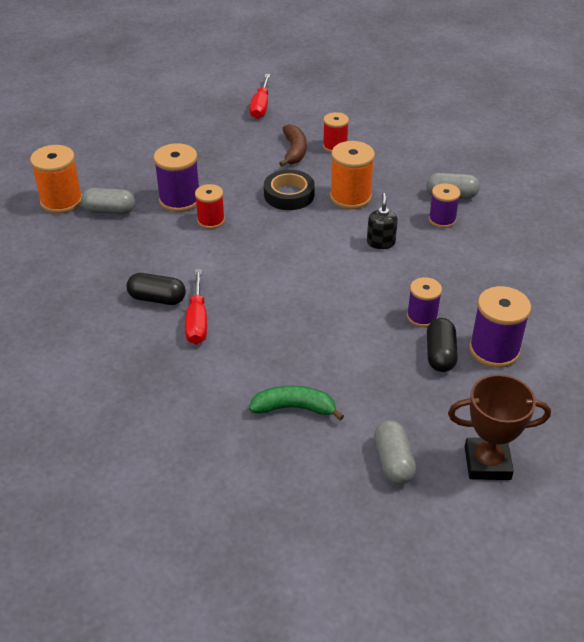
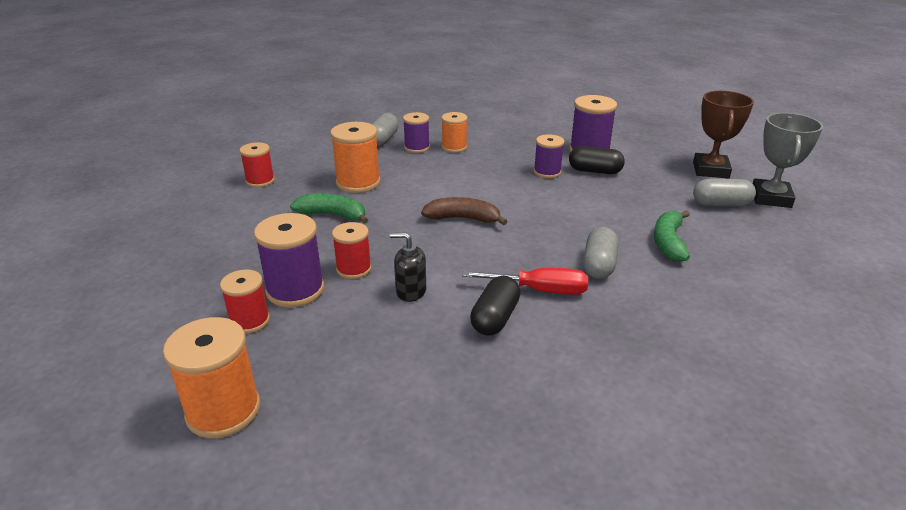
camera: 80 degrees left, 10 degrees down
grey capsule [81,188,135,214] -> grey capsule moved to [583,227,618,279]
red screwdriver [250,74,270,119] -> none
black tape [264,170,315,210] -> green banana [290,193,368,224]
brown banana [279,124,307,167] -> brown banana moved to [421,197,508,225]
black soap dispenser [367,193,398,249] -> black soap dispenser moved to [390,232,426,302]
none -> red spool [220,269,270,333]
none -> orange spool [441,112,468,153]
none -> grey trophy [753,113,823,208]

